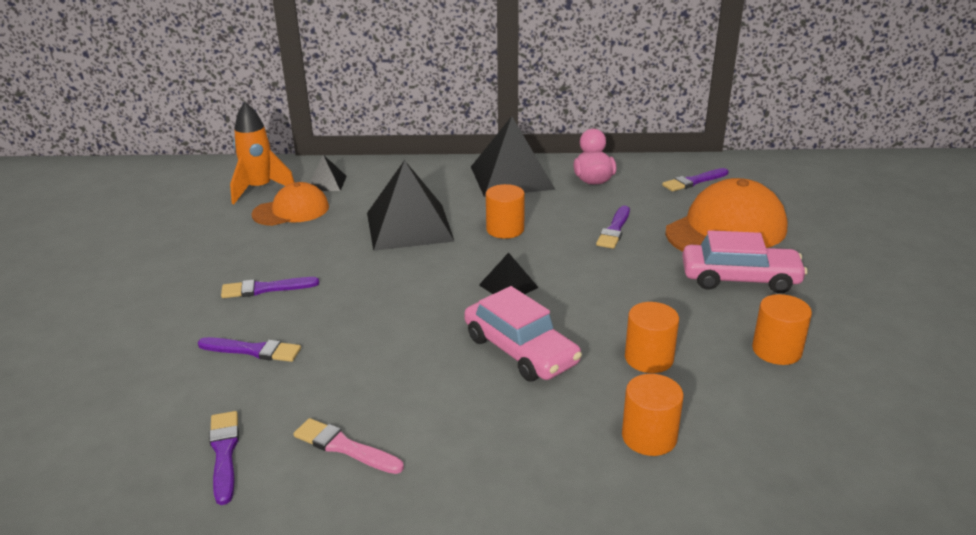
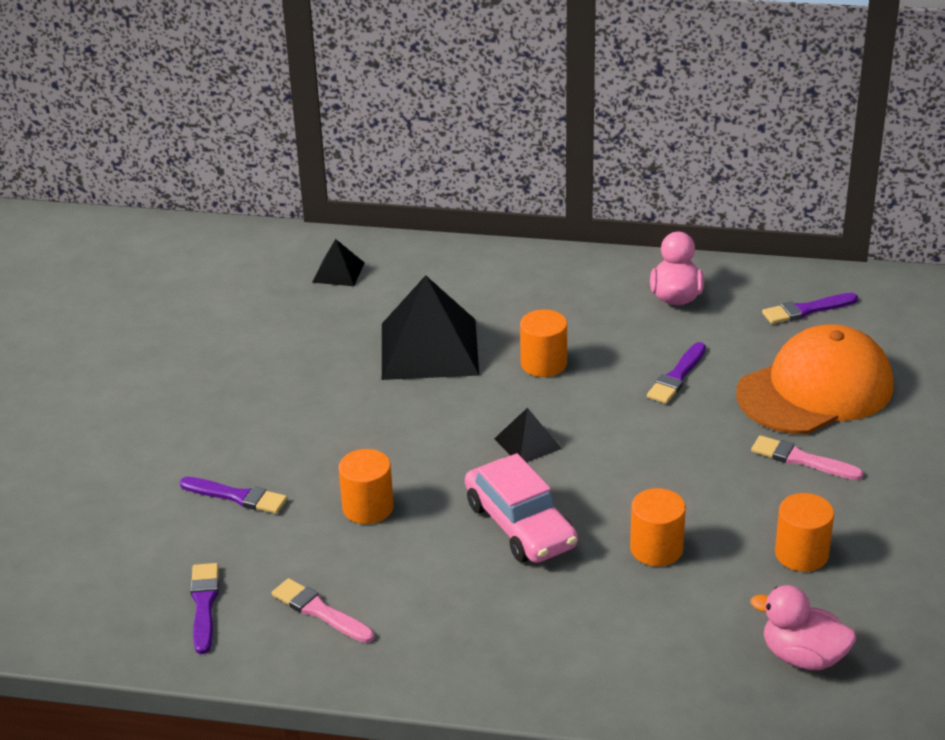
camera: 10 degrees right, 5 degrees up
purple brush [221,277,319,298] -> none
orange rocket [230,102,295,204] -> none
orange cap [251,182,329,226] -> none
black pyramid [471,116,555,197] -> none
orange cylinder [622,374,684,456] -> orange cylinder moved to [339,449,394,524]
pink car [682,230,808,293] -> pink brush [751,435,864,480]
none -> pink duck [750,585,856,670]

